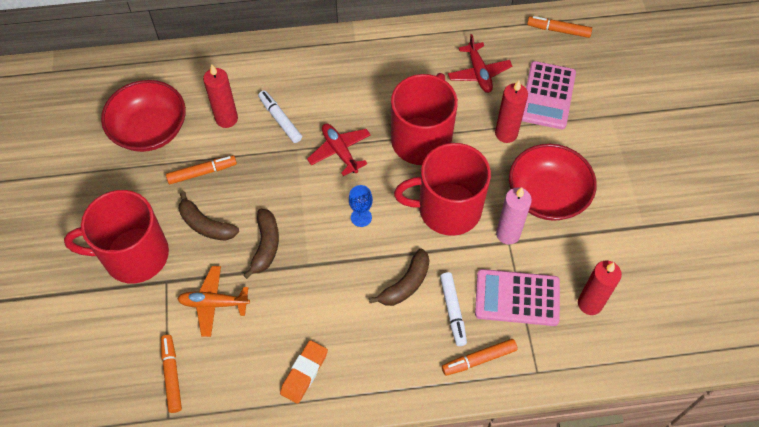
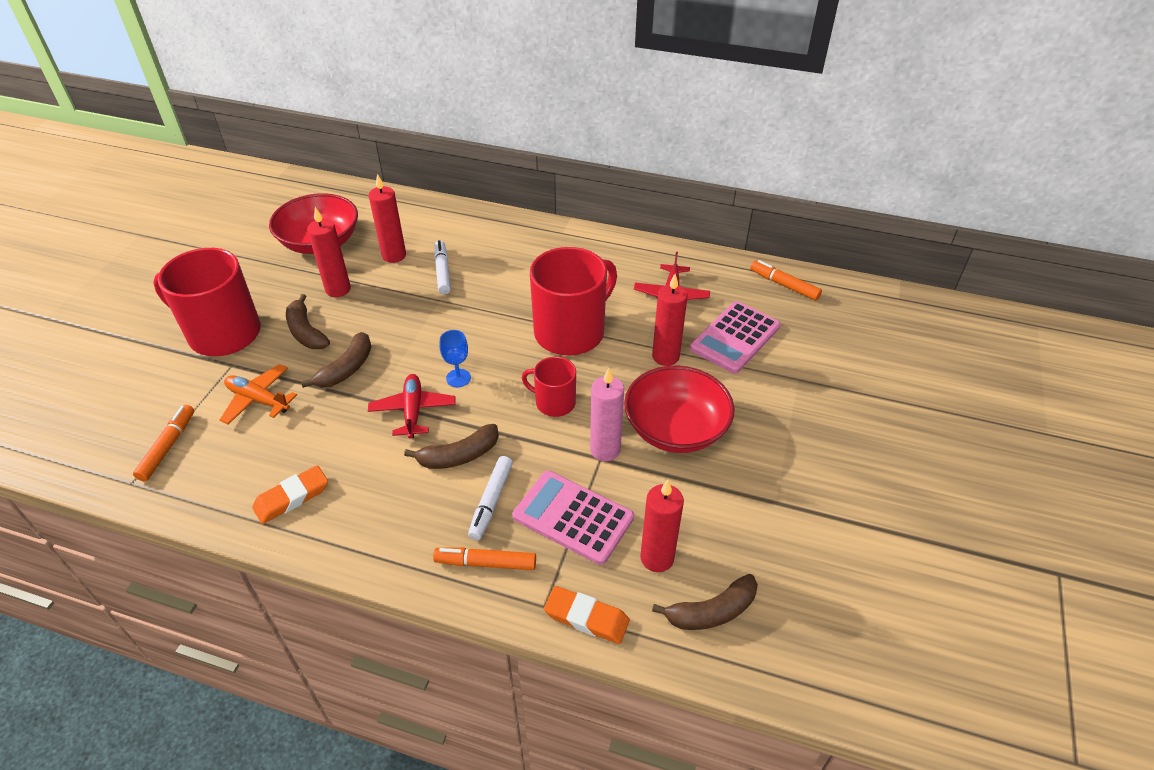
camera: 25 degrees right, 15 degrees down
orange marker [166,155,237,184] -> red candle [307,207,351,297]
red plane [307,123,371,176] -> red plane moved to [368,374,456,439]
red mug [394,143,491,236] -> red mug [522,357,576,417], size x0.52
none -> orange eraser [544,586,630,644]
none -> brown banana [652,574,758,630]

